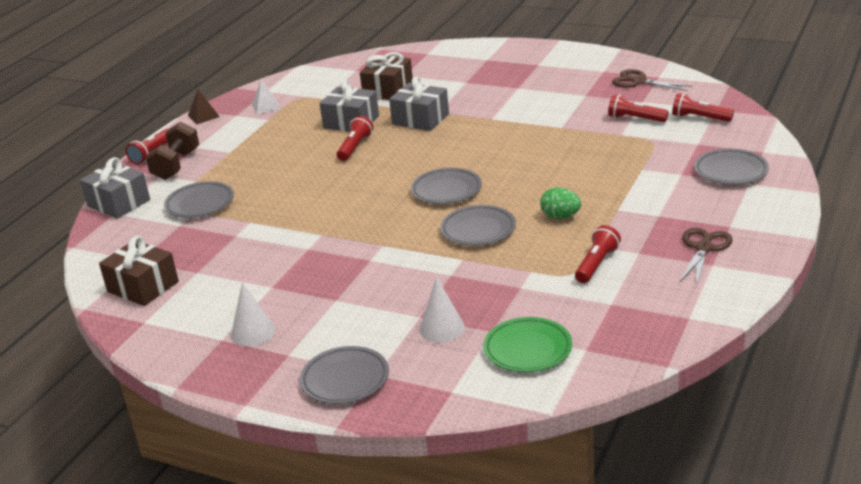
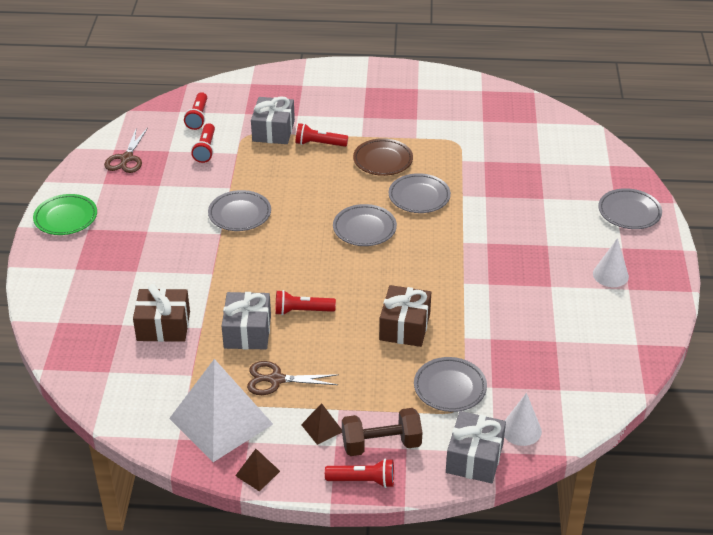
camera: 115 degrees left, 10 degrees up
brown gift [99,236,179,306] -> brown gift moved to [379,285,431,347]
white pyramid [252,79,281,114] -> white pyramid [169,359,273,462], size x2.41
grey gift [389,77,449,131] -> grey gift moved to [251,96,295,144]
white cone [419,277,465,342] -> white cone moved to [504,393,542,446]
green plate [483,317,572,372] -> green plate moved to [33,194,97,235]
green egg [540,188,581,219] -> brown plate [353,138,413,176]
red flashlight [575,225,621,283] -> red flashlight moved to [296,123,348,147]
brown scissors [680,228,733,284] -> brown scissors moved to [247,361,339,395]
grey plate [694,149,769,185] -> grey plate moved to [208,190,271,231]
none -> brown pyramid [301,403,342,445]

